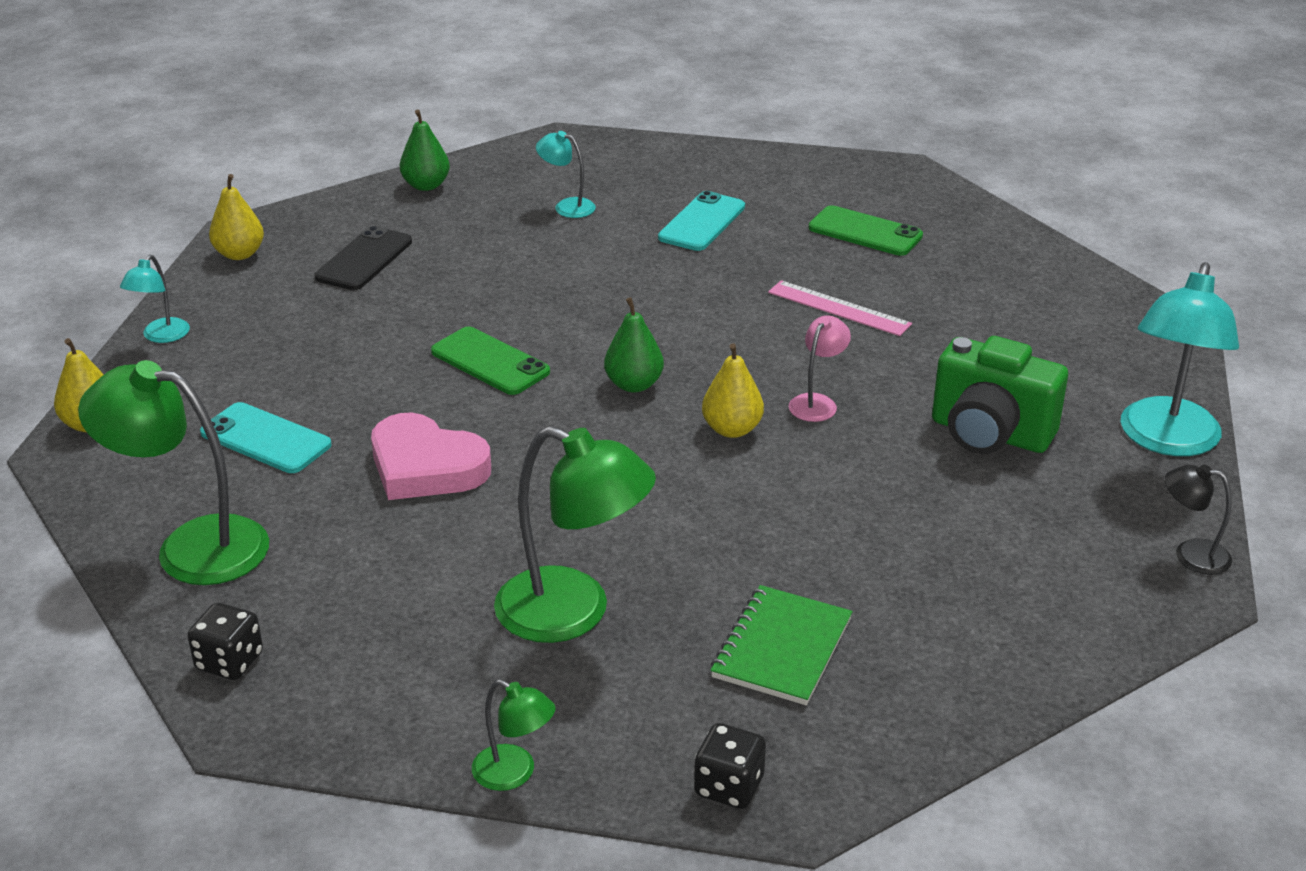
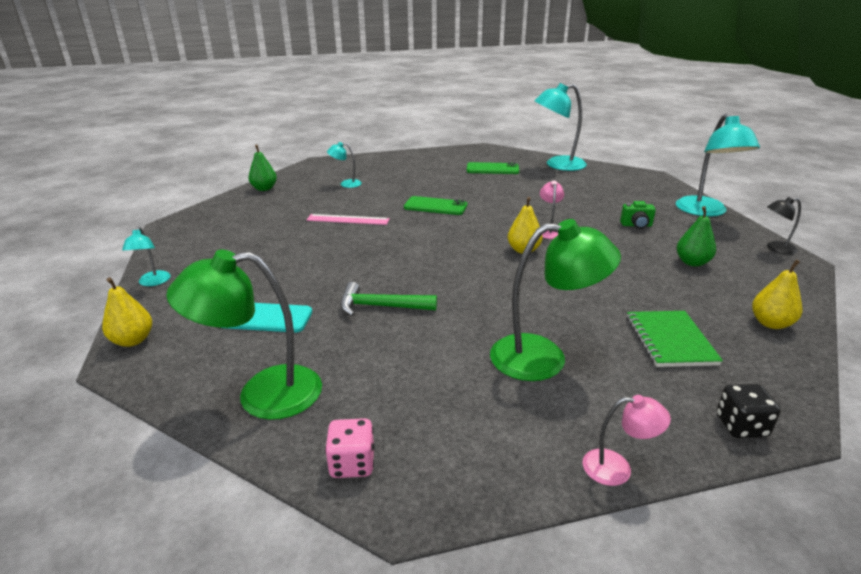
camera: 25 degrees left, 5 degrees down
black dice [188,603,263,680] -> pink dice [325,418,375,478]
yellow pear [209,174,264,260] -> yellow pear moved to [752,260,802,329]
black phone [315,226,412,290] -> none
pink heart [371,413,491,500] -> green hammer [340,282,437,316]
green phone [431,327,550,395] -> green phone moved to [404,196,467,215]
green lamp [472,679,556,791] -> pink lamp [583,395,671,486]
green pear [604,297,664,393] -> green pear moved to [677,206,716,267]
turquoise phone [658,191,745,251] -> none
pink ruler [768,280,912,336] -> pink ruler moved to [306,214,390,225]
green camera [932,336,1068,454] -> green camera [620,201,656,229], size x0.48
none -> turquoise lamp [534,83,587,171]

